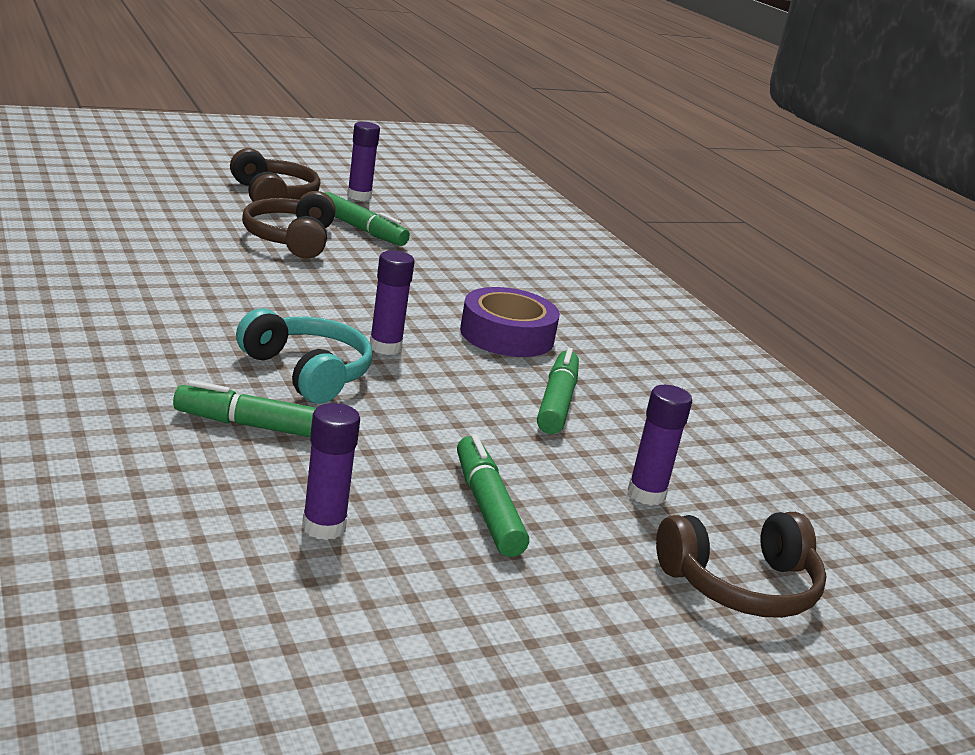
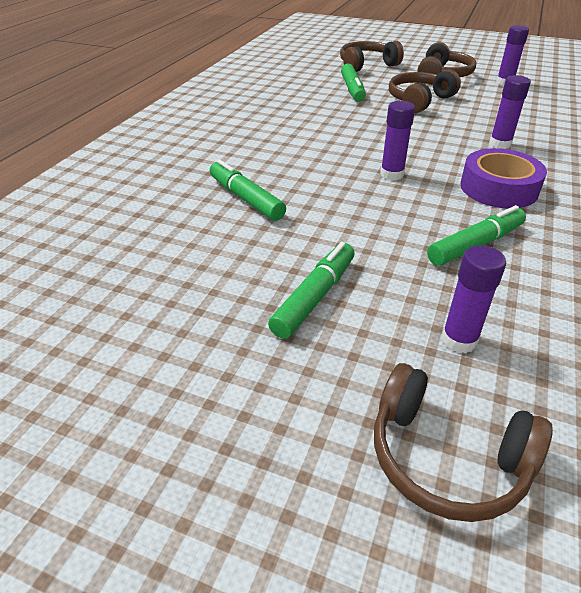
camera: 50 degrees right, 15 degrees up
turquoise headphones [236,308,372,404] -> none
purple glue stick [302,403,360,540] -> purple glue stick moved to [489,75,531,149]
green marker [325,192,410,246] -> green marker moved to [341,64,366,102]
none -> brown headphones [340,41,404,72]

